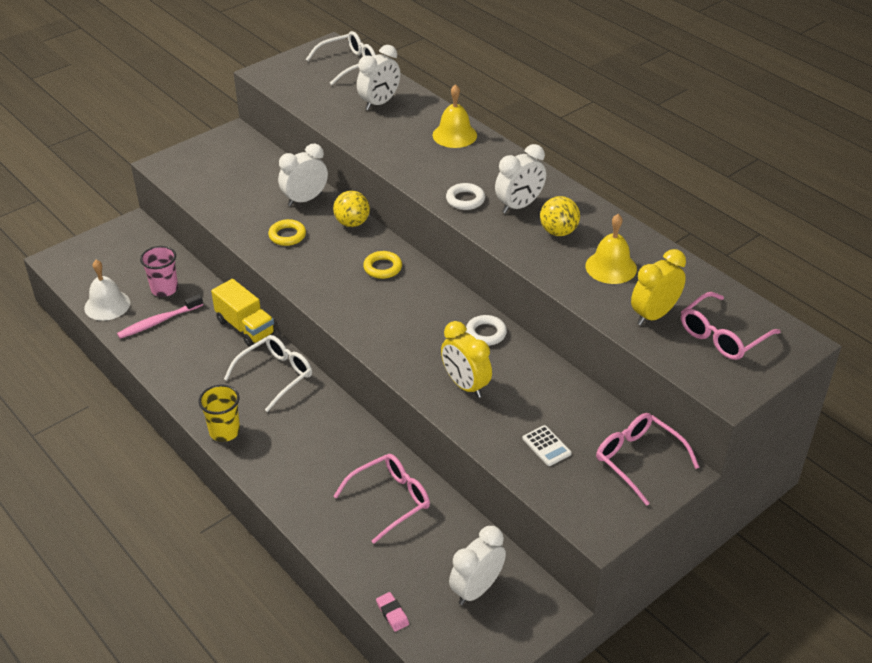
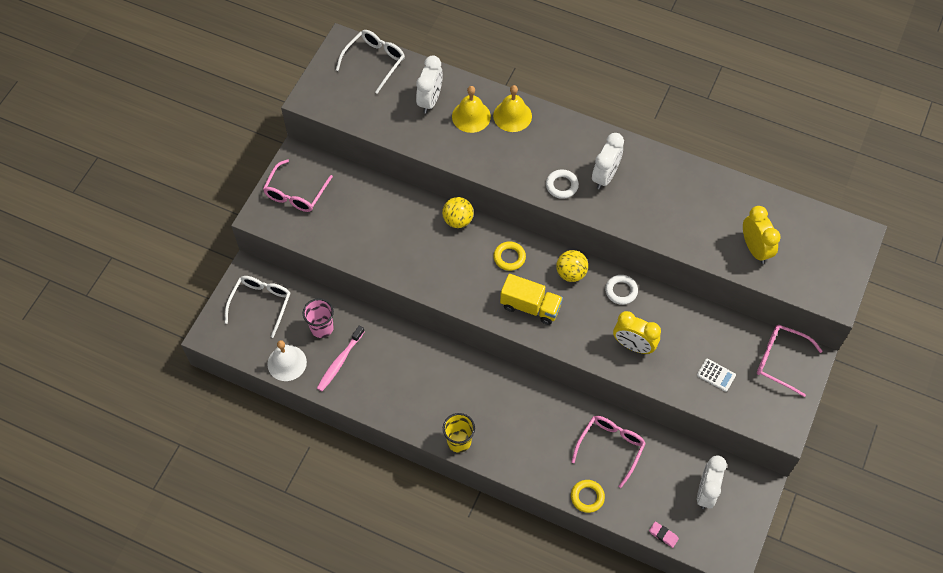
camera: 25 degrees left, 20 degrees up
yellow truck [211,279,275,347] -> yellow truck moved to [500,274,563,325]
white glasses [224,335,312,412] -> white glasses moved to [225,276,290,338]
yellow ring [268,219,306,246] -> yellow ring moved to [571,480,605,513]
white clock [278,143,328,206] -> none
yellow ball [540,196,580,236] -> yellow ball moved to [556,250,588,282]
yellow bell [585,214,637,284] -> yellow bell moved to [452,86,491,133]
yellow clock [631,249,686,325] -> yellow clock turned 135 degrees clockwise [743,206,781,264]
pink glasses [681,292,780,360] -> pink glasses moved to [263,159,333,212]

